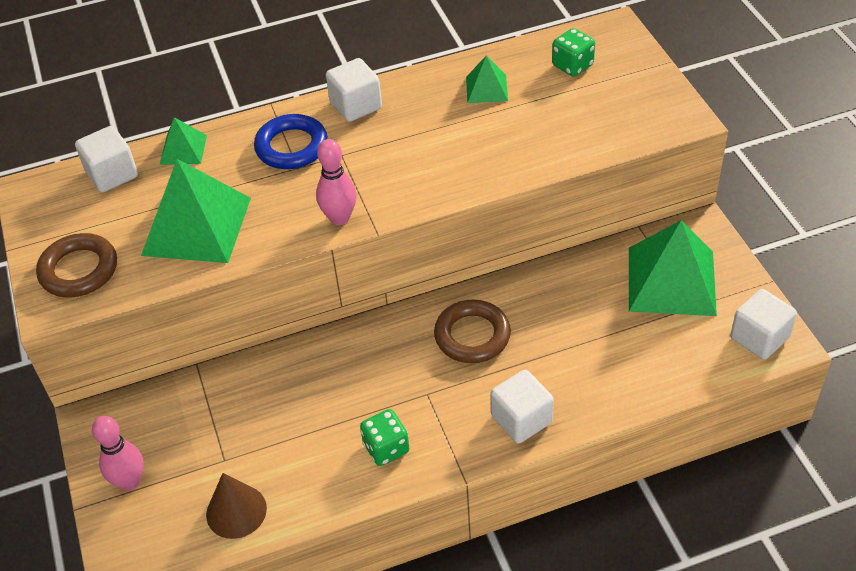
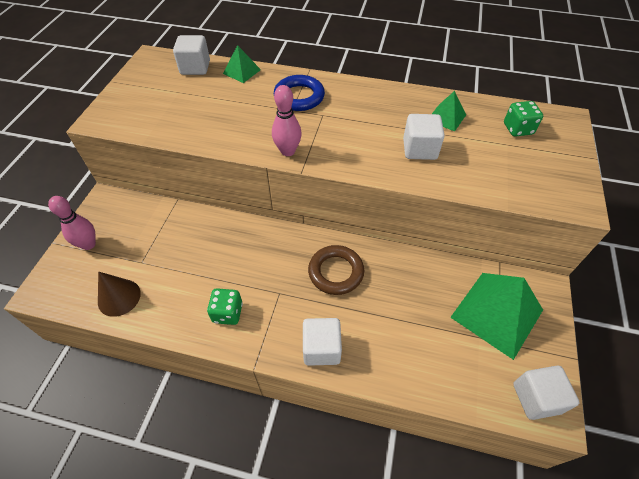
camera: 30 degrees right, 5 degrees up
brown ring [36,233,117,298] -> none
green pyramid [141,159,251,263] -> none
white cube [326,58,382,122] -> white cube moved to [403,114,445,160]

